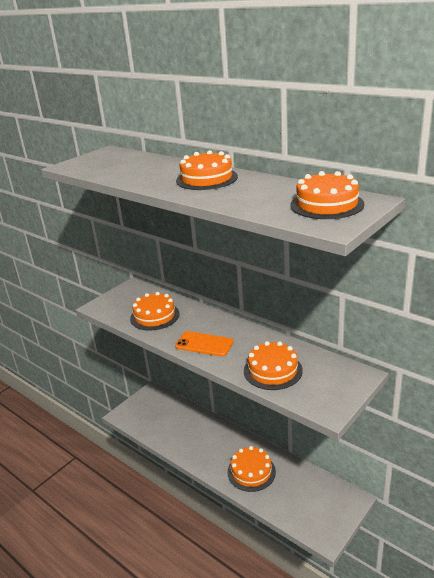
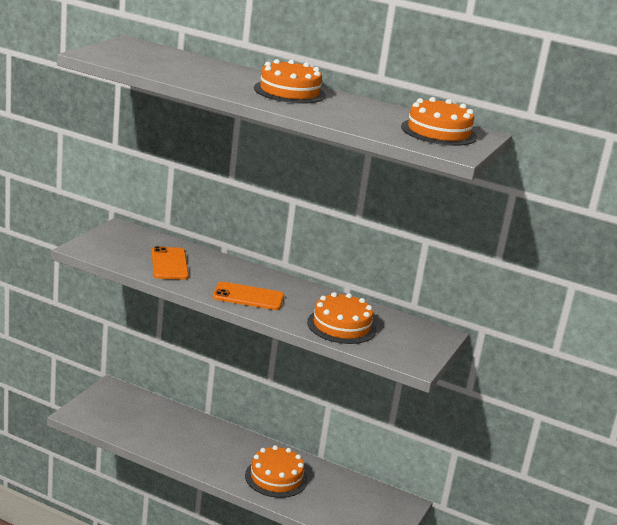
camera: 20 degrees left, 5 degrees down
orange cake [130,292,180,331] -> orange phone [152,246,189,280]

